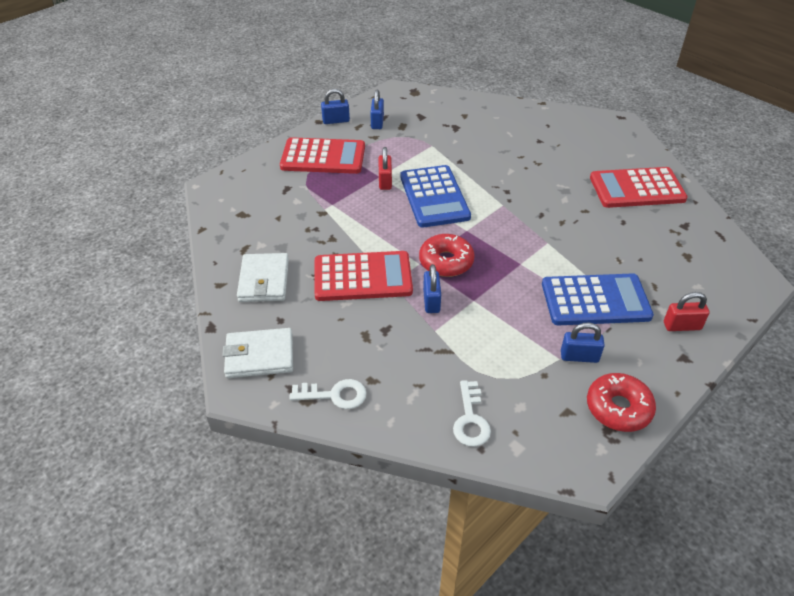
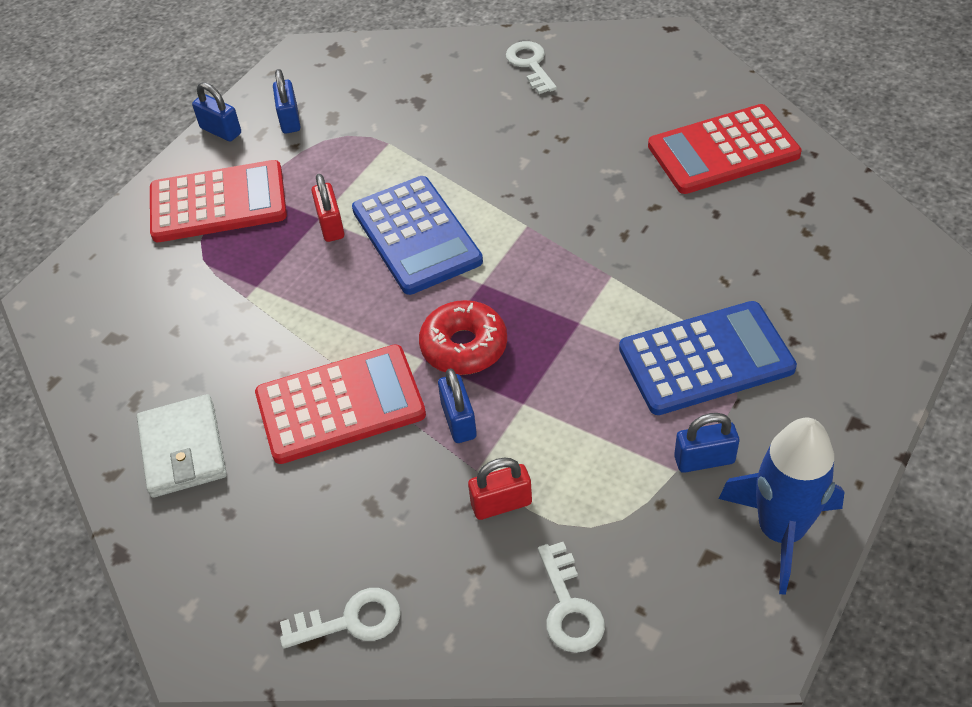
camera: 10 degrees left, 5 degrees up
white wallet [222,328,293,378] -> none
blue padlock [321,89,350,124] -> blue padlock turned 60 degrees clockwise [192,82,241,142]
red donut [587,373,656,432] -> blue rocket [719,418,845,595]
red padlock [664,292,710,331] -> red padlock moved to [468,458,532,520]
none -> white key [506,41,557,94]

